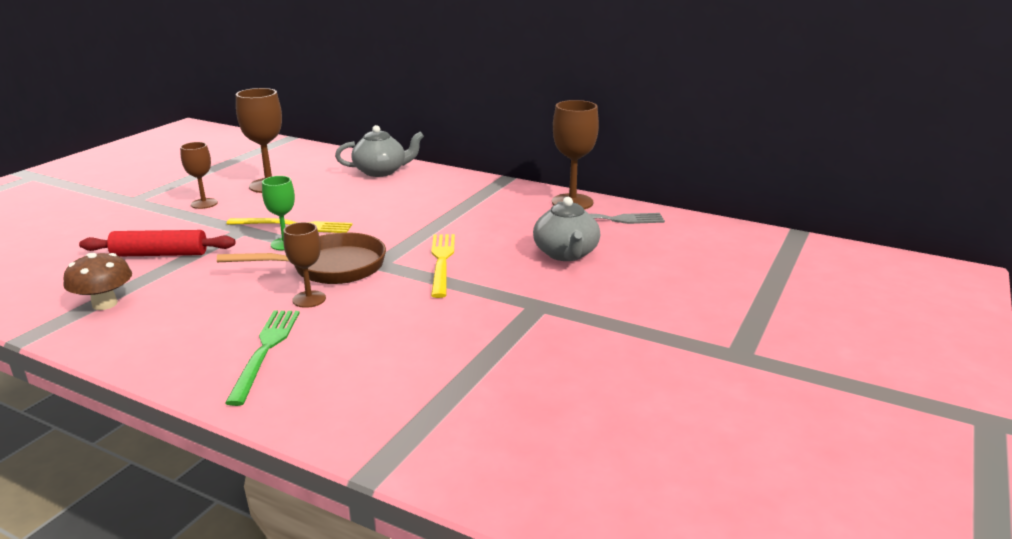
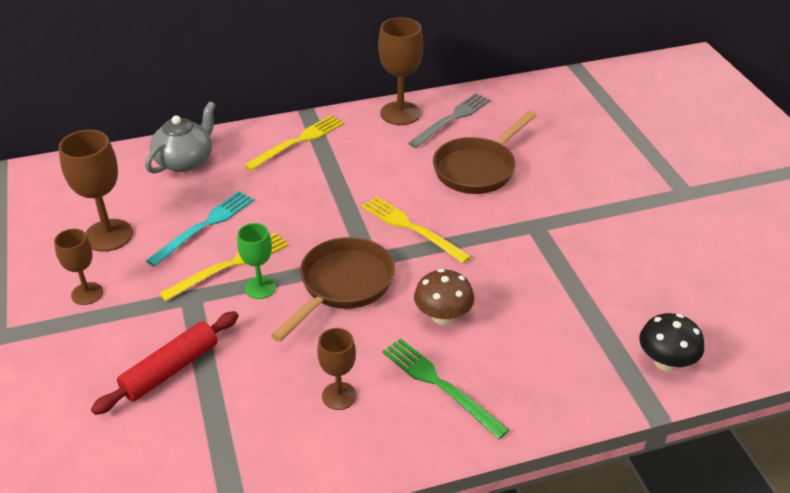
camera: 45 degrees left, 15 degrees up
brown mushroom [63,253,132,310] -> brown mushroom moved to [414,269,474,325]
brown goblet [283,222,326,308] -> brown goblet moved to [317,328,357,410]
grey teapot [533,197,600,261] -> brown pan [433,110,537,194]
none -> turquoise fork [146,191,254,267]
none -> yellow fork [244,115,344,171]
none -> black mushroom [639,313,704,371]

